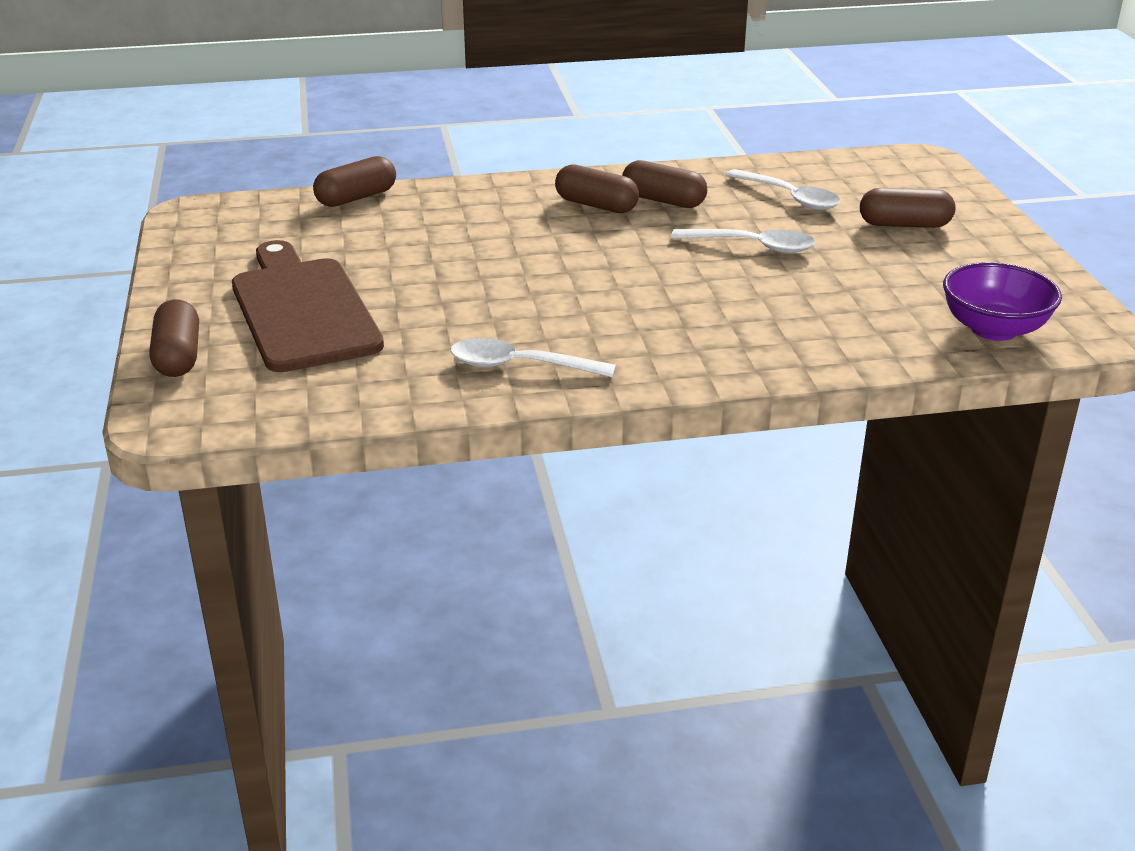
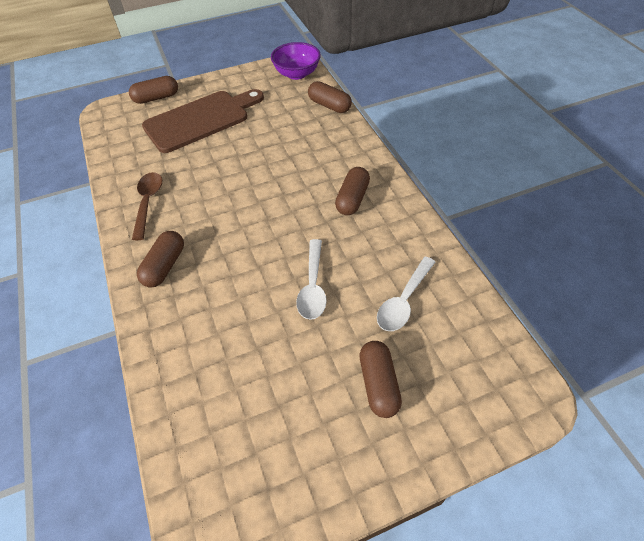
camera: 80 degrees right, 20 degrees up
white spoon [450,338,616,377] -> brown spoon [132,172,162,240]
brown capsule [622,160,707,208] -> brown capsule moved to [137,231,184,288]
purple bowl [943,262,1062,341] -> purple bowl moved to [271,42,321,80]

